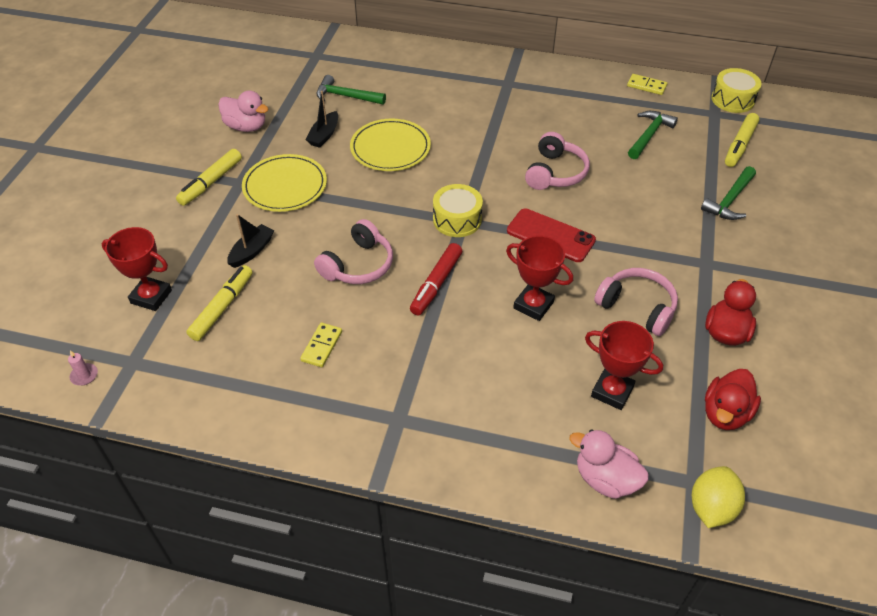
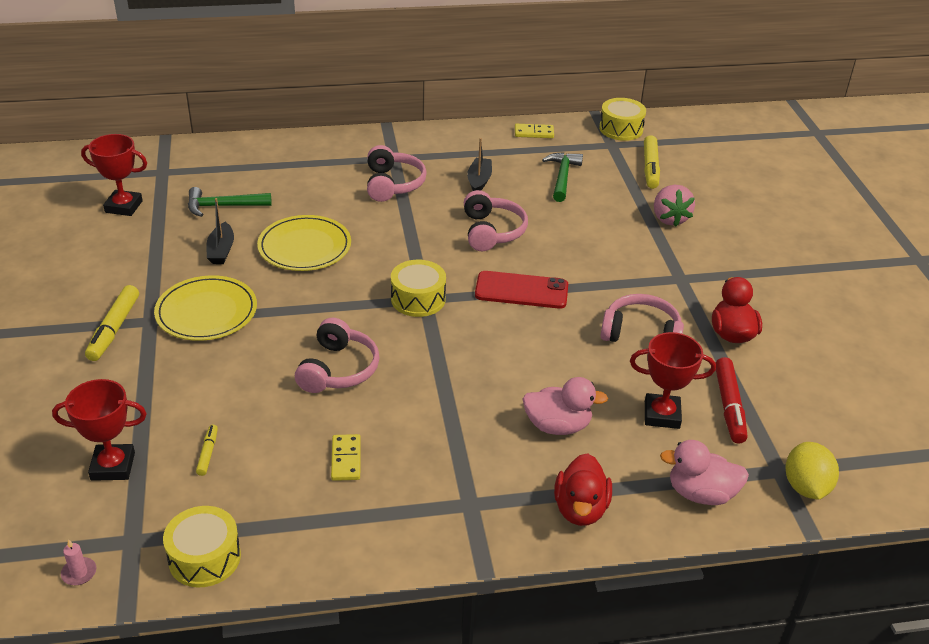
camera: 25 degrees left, 10 degrees down
yellow marker [186,265,253,341] -> yellow marker [196,425,218,476], size x0.54
pink duck [218,91,268,132] -> pink duck moved to [522,377,608,435]
black boat [227,214,274,268] -> black boat moved to [467,138,492,191]
red marker [410,243,462,315] -> red marker moved to [716,357,747,444]
red trophy [506,235,573,321] -> red trophy moved to [81,134,147,216]
green hammer [701,166,756,220] -> pink strawberry [654,185,695,227]
red duck [705,369,761,430] -> red duck moved to [554,453,612,526]
none -> yellow drum [163,506,241,587]
none -> pink headphones [367,145,427,202]

